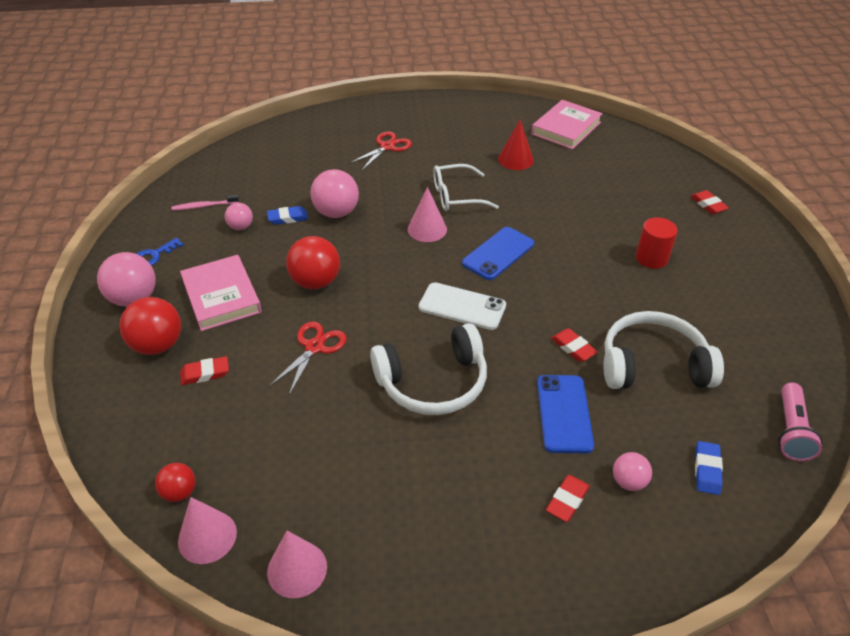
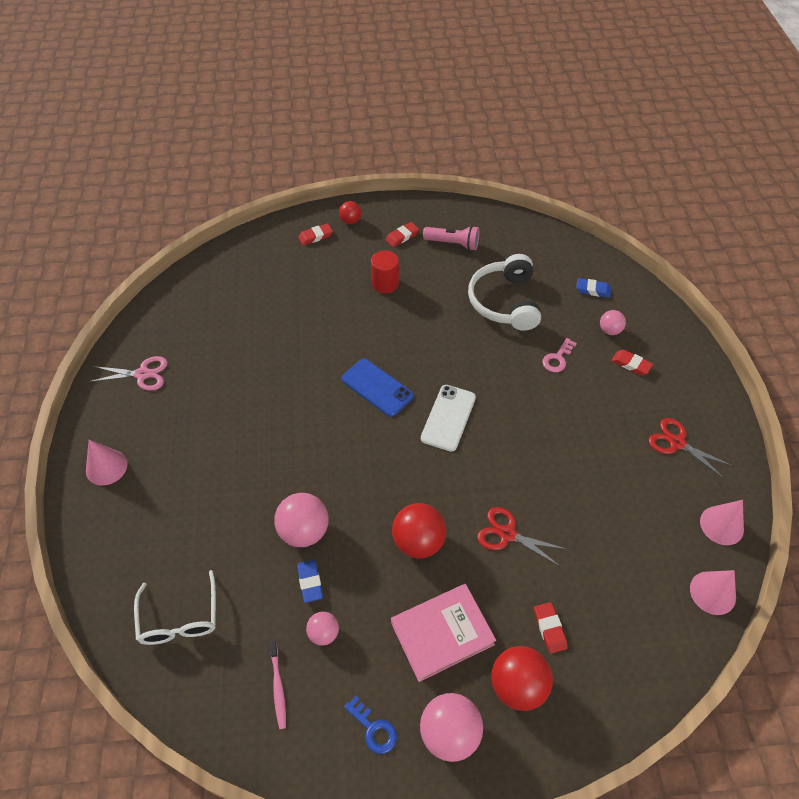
camera: 90 degrees left, 10 degrees up
red ball [155,463,196,502] -> red ball moved to [339,201,361,224]
red scissors [349,131,412,170] -> red scissors moved to [649,418,733,479]
white headphones [370,323,487,415] -> none
pink cone [408,187,447,242] -> pink cone moved to [86,440,128,485]
white glasses [433,164,499,211] -> white glasses moved to [134,570,216,645]
red cone [498,120,534,170] -> none
pink book [531,100,603,149] -> none
blue phone [537,375,594,453] -> pink key [542,338,577,372]
red eraser [551,328,598,362] -> red eraser moved to [385,222,419,247]
pink flashlight [778,383,822,461] -> pink flashlight moved to [423,226,479,251]
none -> pink scissors [88,356,168,391]

